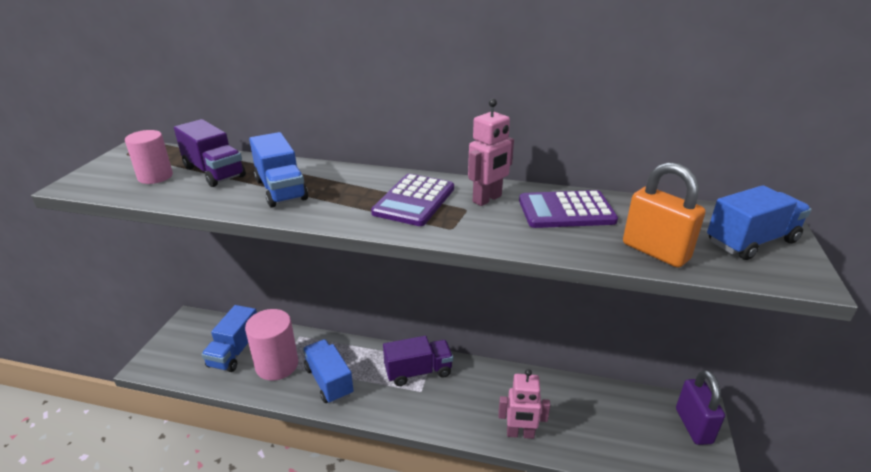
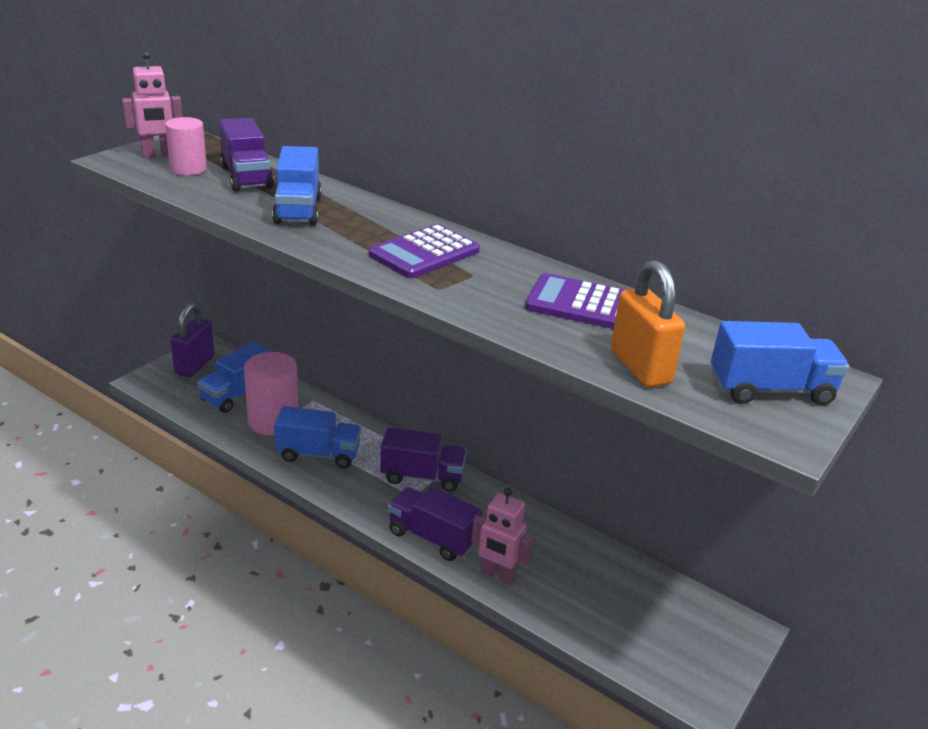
camera: 20 degrees right, 0 degrees up
blue truck [303,339,354,404] -> blue truck turned 105 degrees clockwise [274,406,361,468]
pink robot [468,99,514,206] -> pink robot moved to [122,51,183,158]
purple padlock [676,370,725,445] -> purple padlock moved to [170,303,215,377]
none -> purple truck [388,487,482,561]

